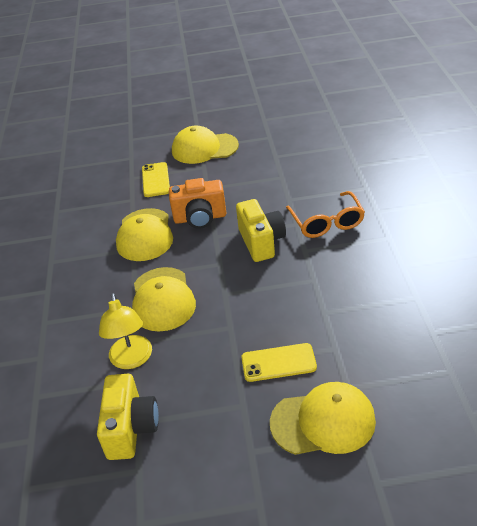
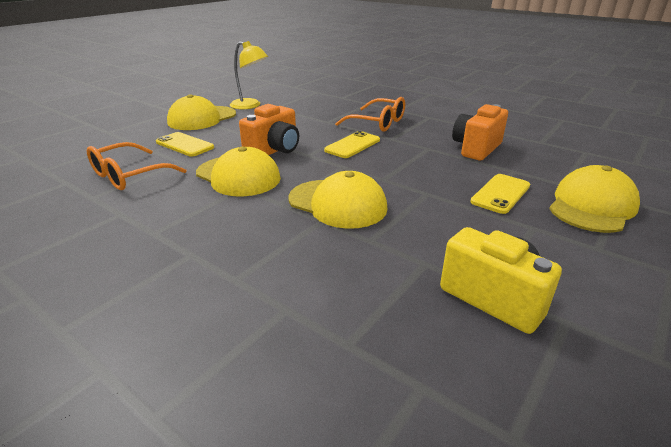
camera: 50 degrees left, 10 degrees down
yellow lamp [99,293,152,369] -> yellow lamp moved to [230,41,268,110]
yellow camera [236,199,286,262] -> yellow phone [324,131,380,158]
none -> orange glasses [87,142,187,190]
none -> orange camera [452,104,508,160]

